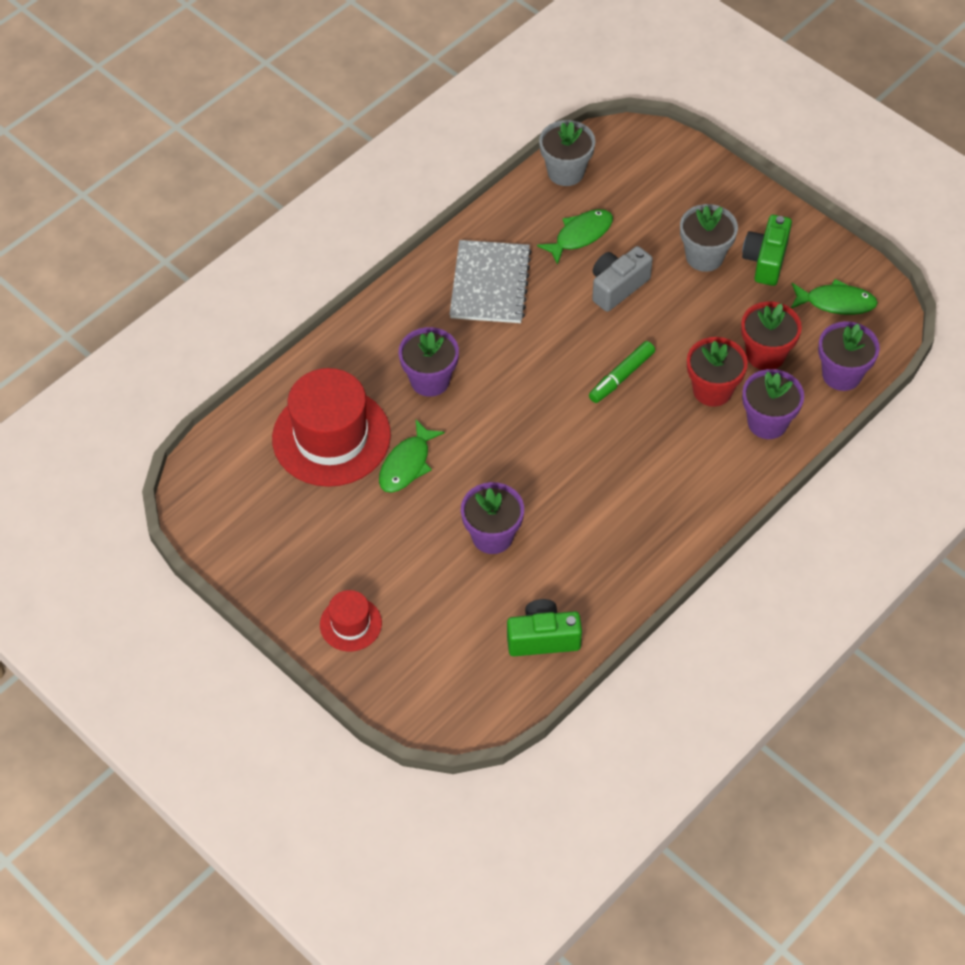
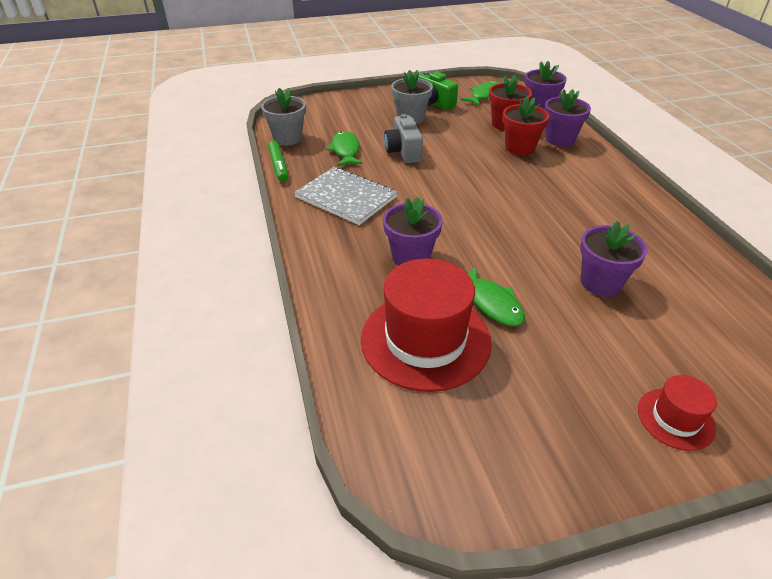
camera: 60 degrees left, 15 degrees down
green camera [507,599,582,656] -> none
green marker [589,341,655,403] -> green marker moved to [268,140,288,182]

